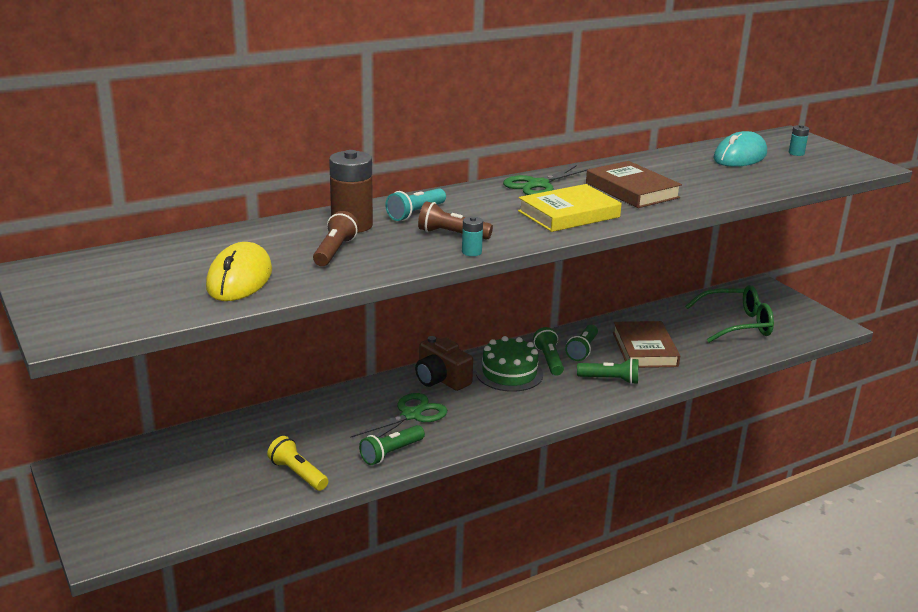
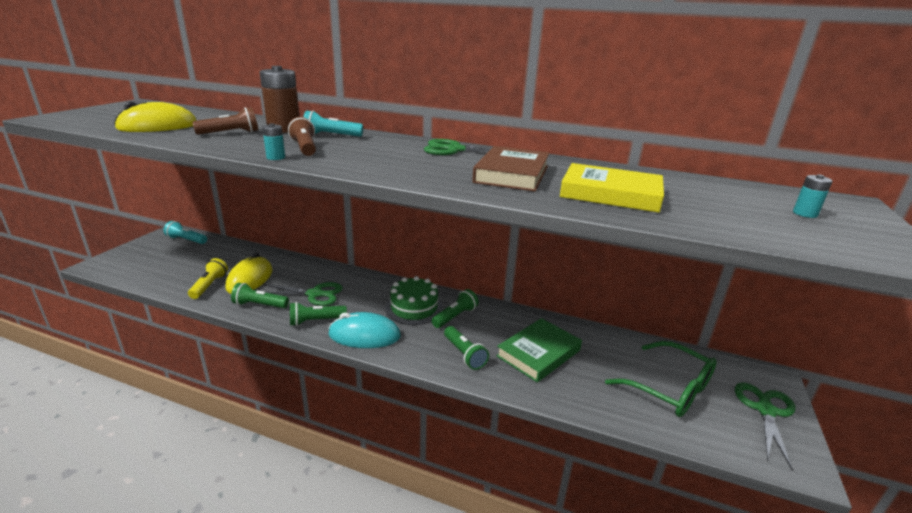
camera: 50 degrees right, 0 degrees up
brown camera [415,336,473,391] -> none
yellow book [518,184,622,232] -> yellow book moved to [560,163,664,213]
green flashlight [565,325,598,361] -> green flashlight moved to [290,302,347,326]
brown book [613,321,680,368] -> green book [496,318,582,382]
turquoise mouse [713,131,767,167] -> turquoise mouse moved to [328,312,401,348]
none -> turquoise flashlight [163,221,207,244]
none -> yellow mouse [225,253,273,294]
none -> green scissors [735,383,795,470]

